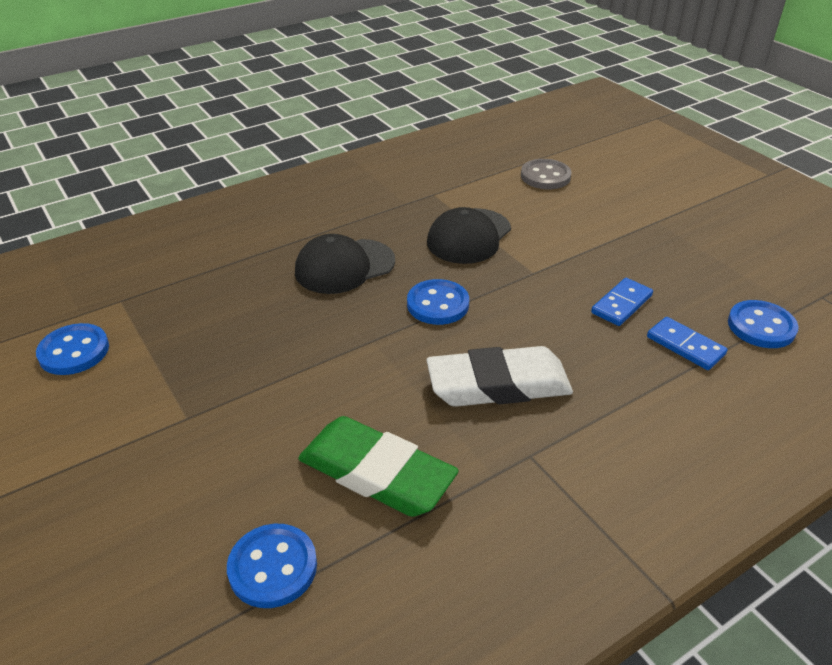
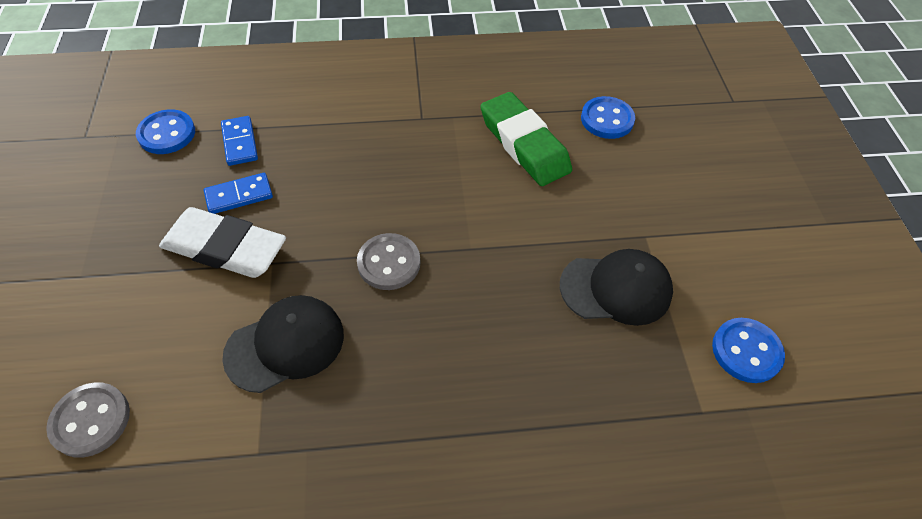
camera: 155 degrees left, 15 degrees up
black cap [295,234,395,294] -> black cap moved to [560,249,673,326]
blue button [407,279,469,325] -> grey button [357,233,420,290]
white eraser [426,346,573,407] -> white eraser moved to [159,207,286,278]

